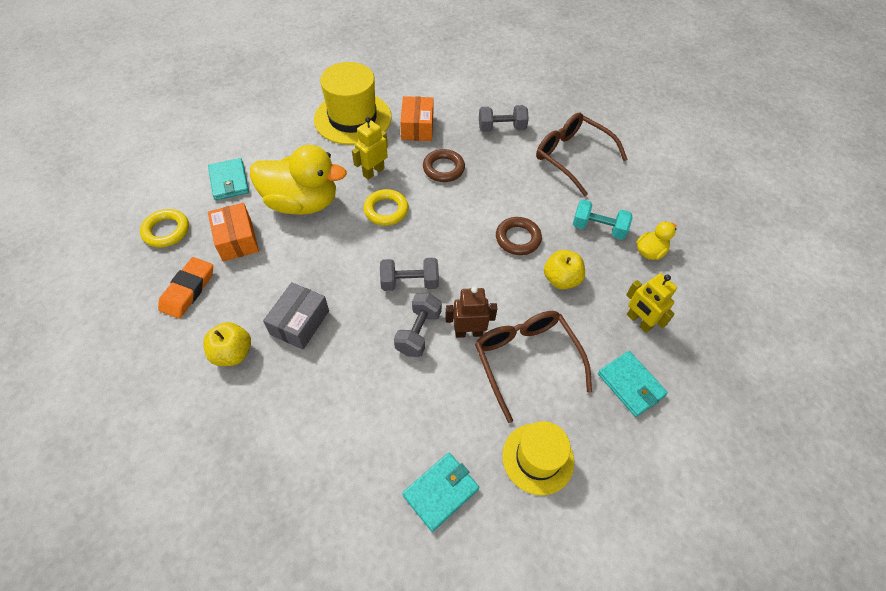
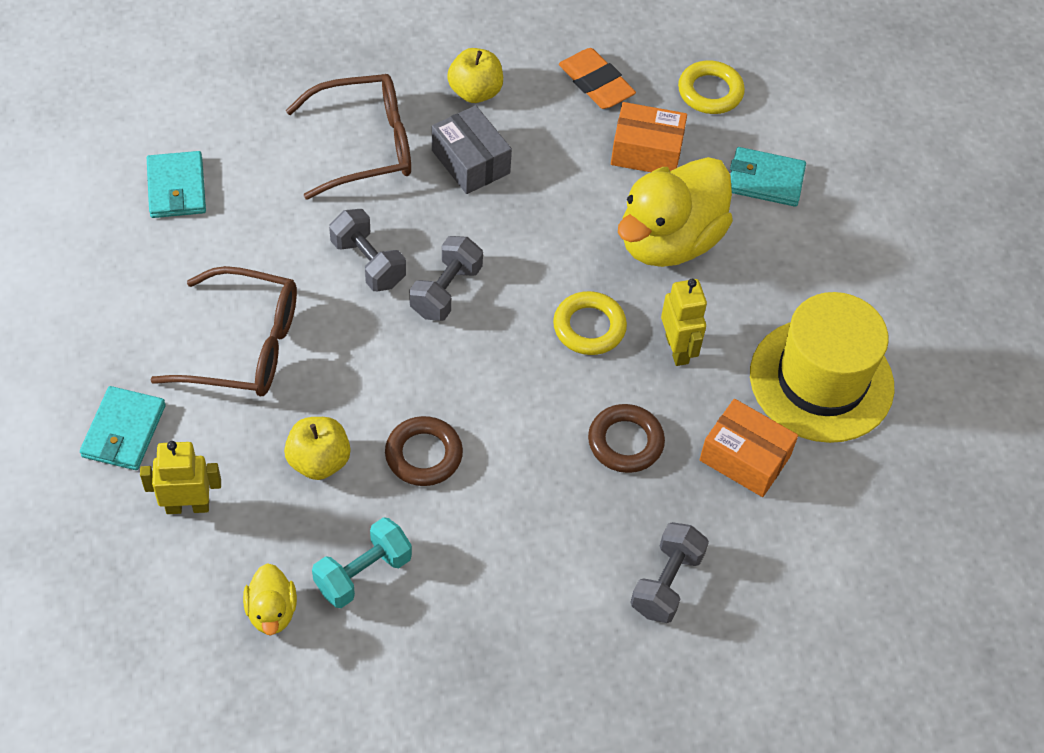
camera: 120 degrees right, 0 degrees up
brown robot [445,286,498,338] -> none
yellow hat [502,421,574,495] -> none
brown glasses [536,112,628,196] -> brown glasses moved to [286,74,411,200]
turquoise wallet [598,351,668,417] -> turquoise wallet turned 75 degrees counterclockwise [80,386,166,470]

